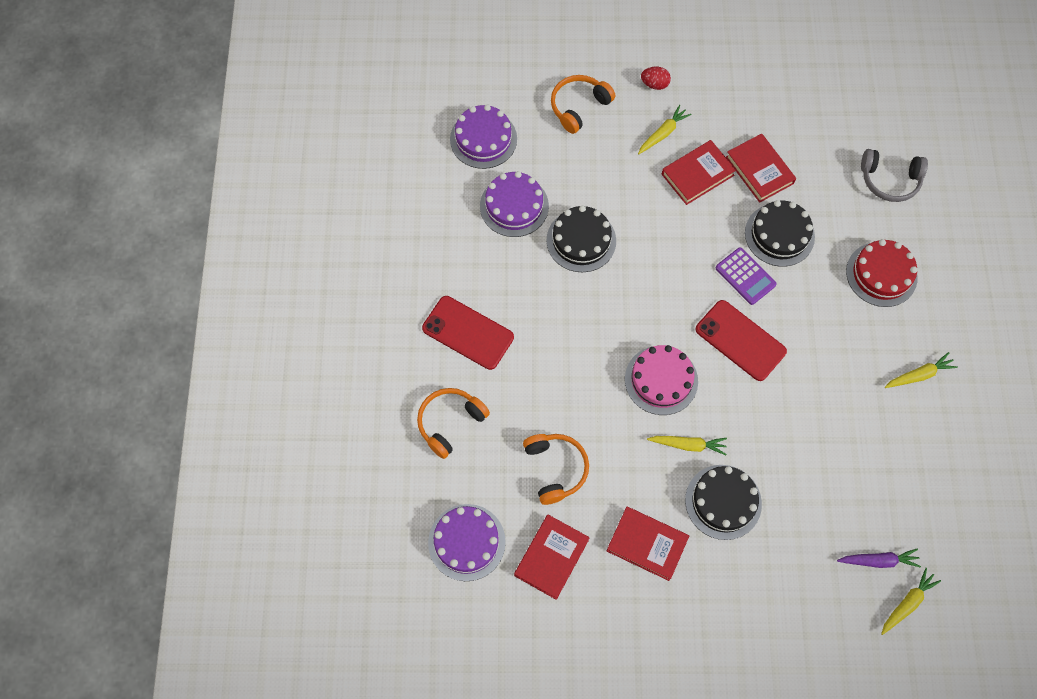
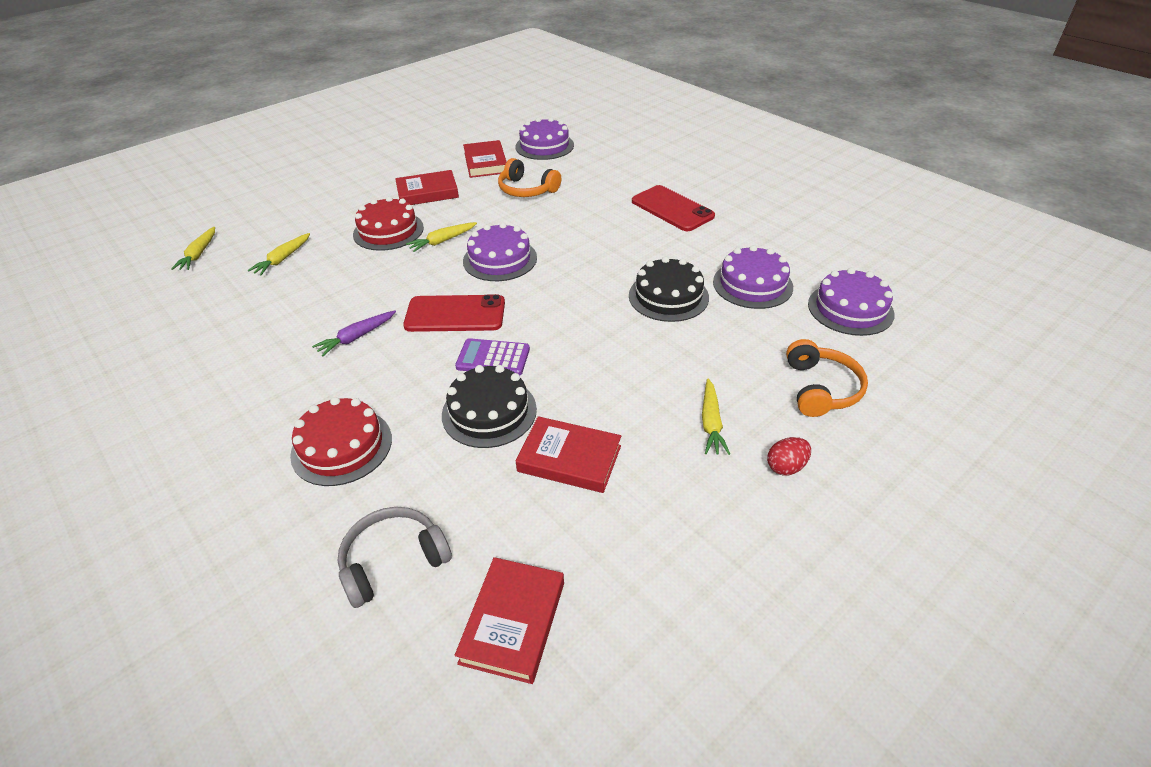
camera: 140 degrees right, 25 degrees down
orange headphones [417,388,490,459] -> none
red phone [422,296,514,370] -> red phone turned 60 degrees clockwise [632,185,715,231]
pink cake [625,345,698,415] -> purple cake [463,223,537,281]
red book [662,140,736,205] -> red book moved to [455,557,564,684]
black cake [685,465,762,540] -> red cake [353,196,424,251]
purple carrot [837,548,921,568] -> purple carrot moved to [312,311,396,357]
yellow carrot [885,352,958,388] -> yellow carrot moved to [248,233,310,275]

